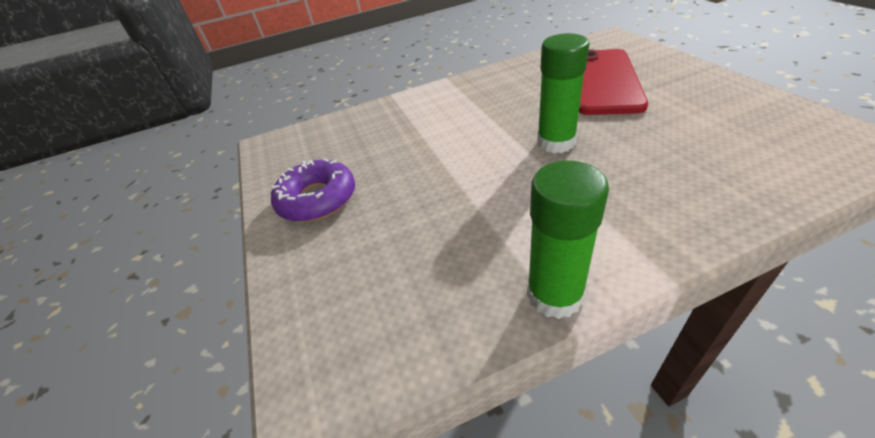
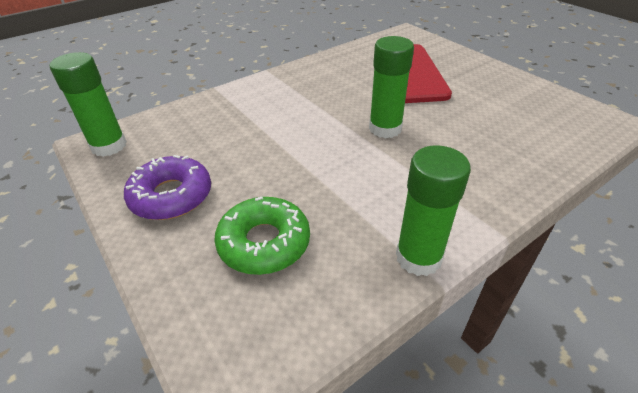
camera: 20 degrees left, 0 degrees up
none -> green glue stick [50,52,127,157]
none -> green donut [214,197,310,275]

